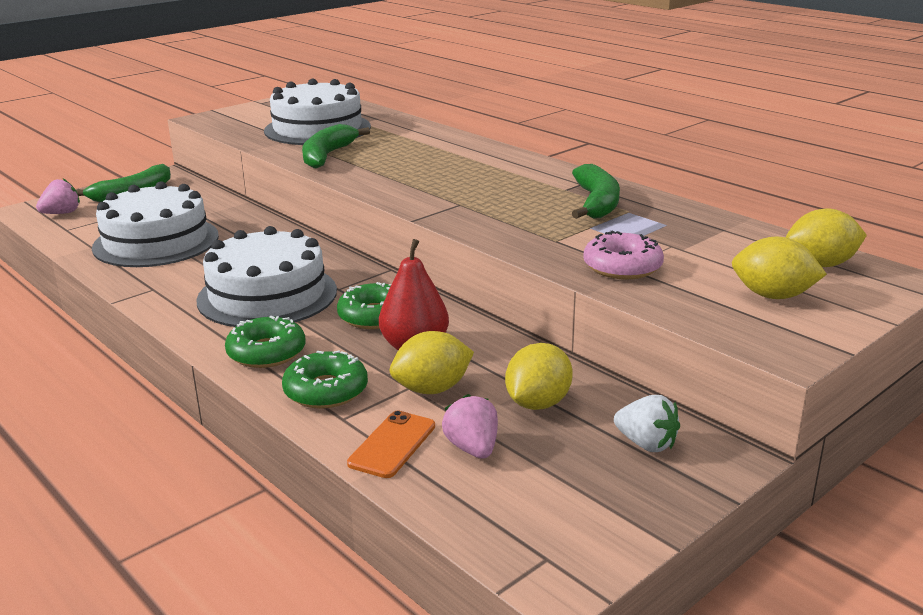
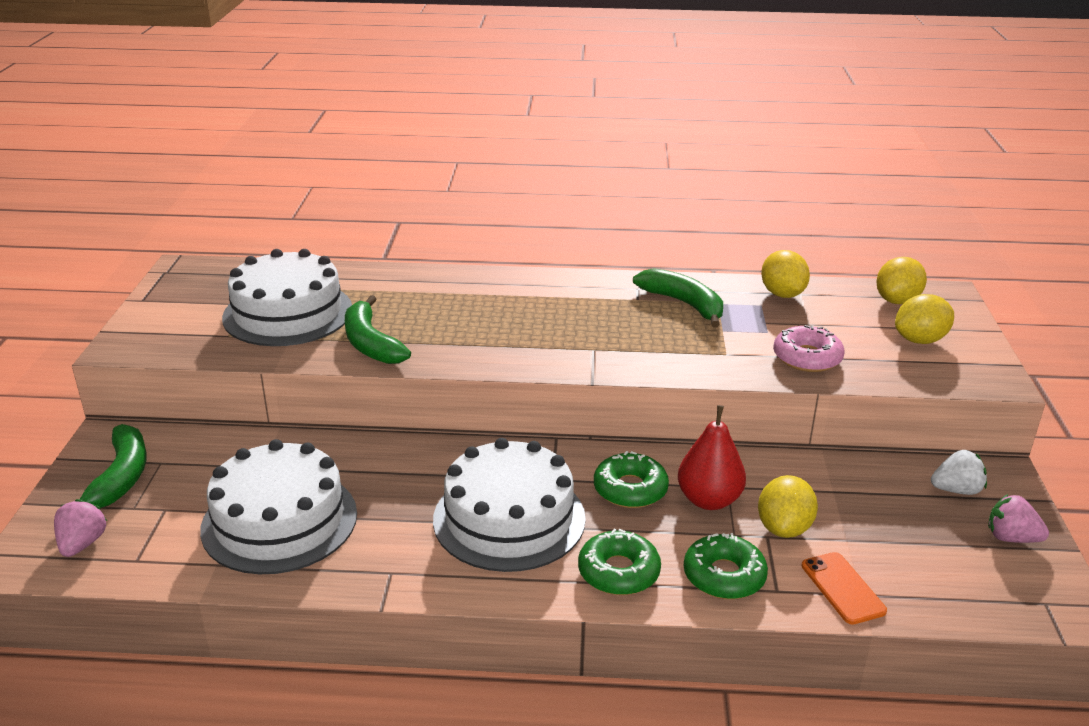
camera: 45 degrees left, 5 degrees up
pink strawberry [442,394,498,459] -> pink strawberry moved to [988,494,1049,543]
yellow lemon [505,343,573,410] -> yellow lemon moved to [761,250,810,298]

